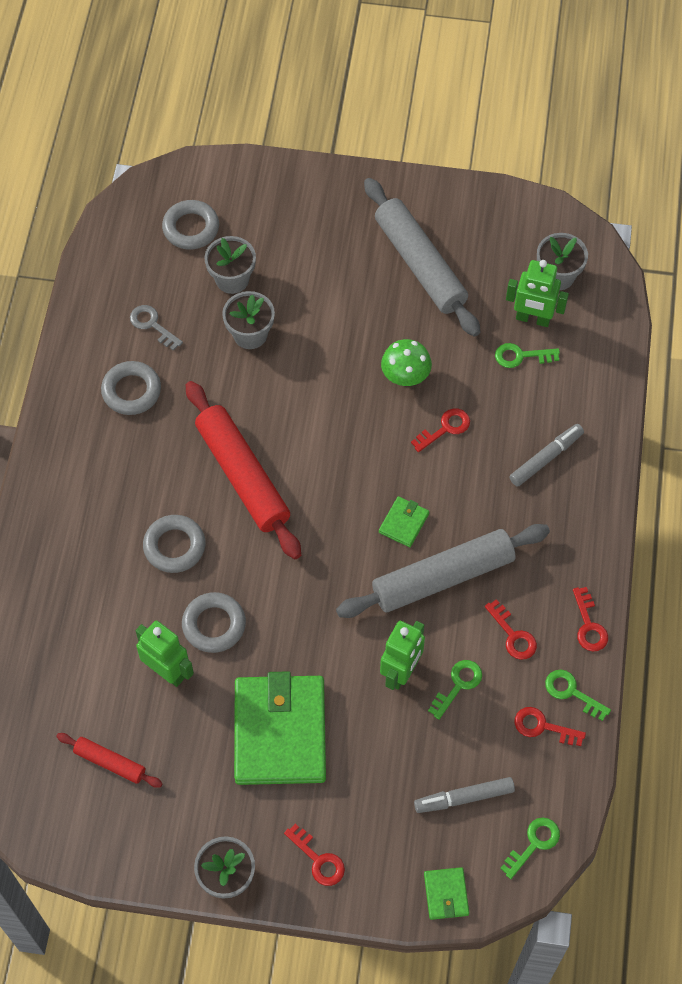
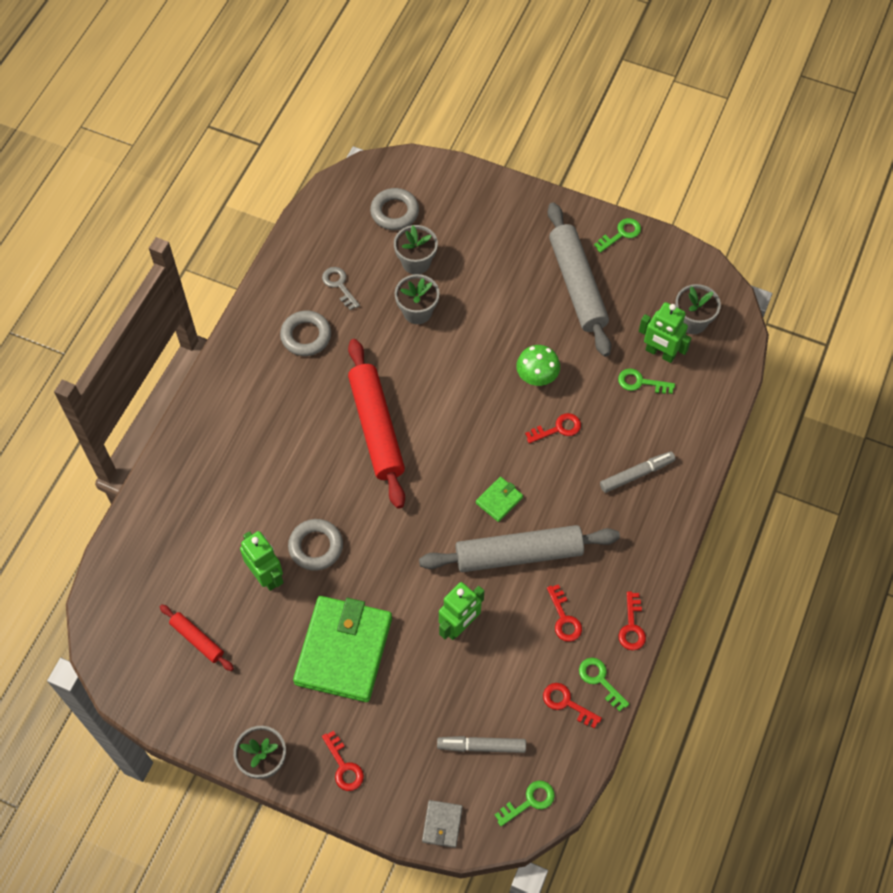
camera: 15 degrees right, 0 degrees up
grey ring [143,515,205,573] -> none
green wallet [424,867,469,920] -> grey wallet [422,800,463,848]
green key [428,660,482,720] -> green key moved to [594,218,641,253]

